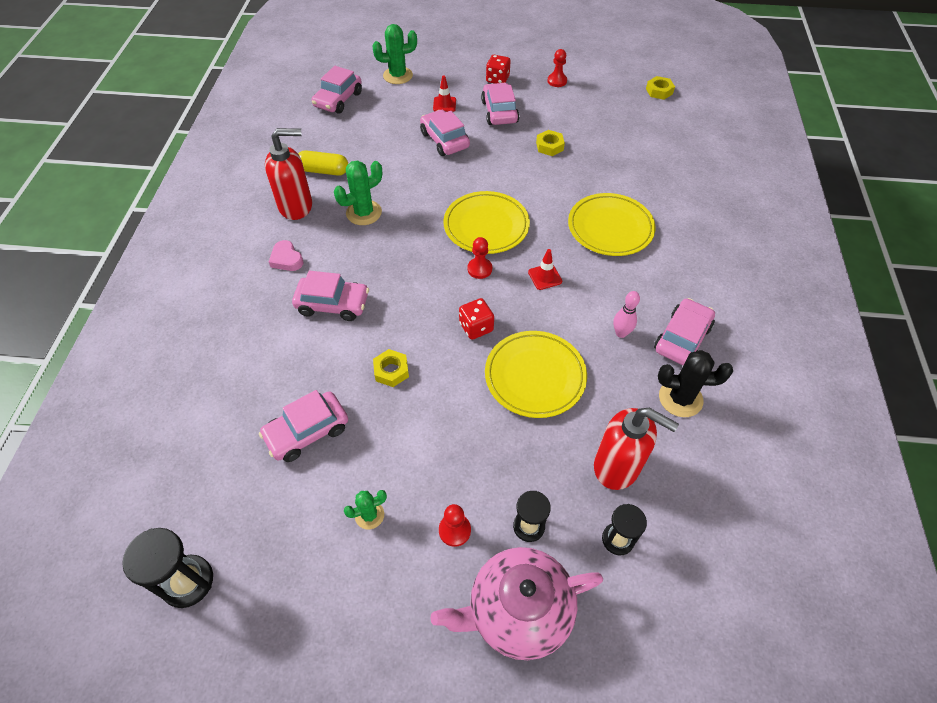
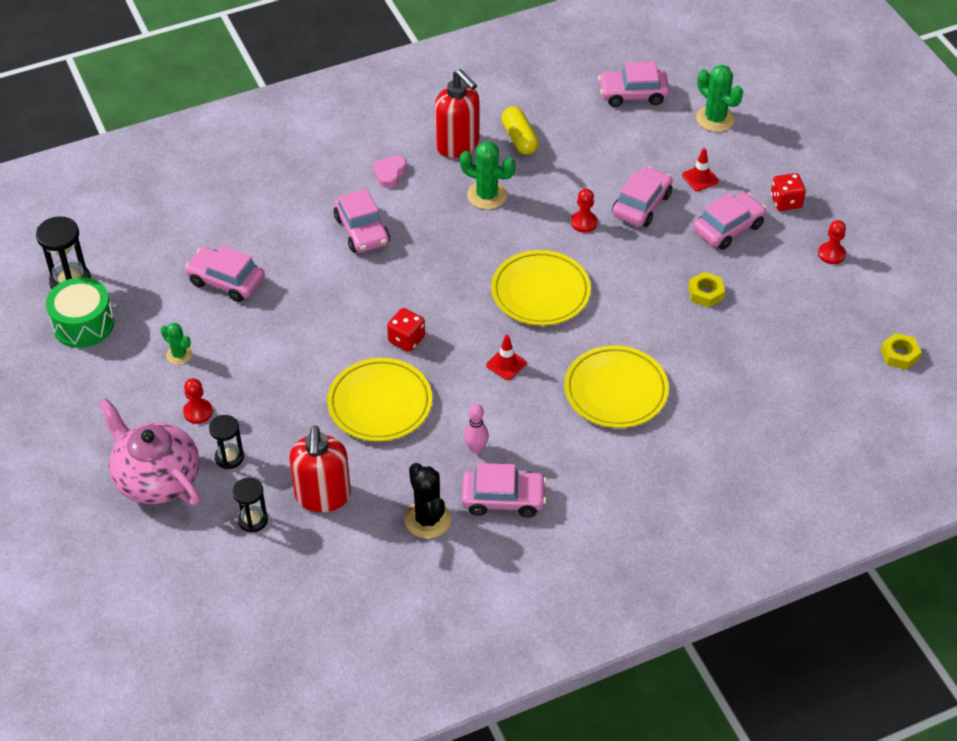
camera: 60 degrees right, 5 degrees down
yellow nut [373,349,409,387] -> none
red pawn [468,237,492,279] -> red pawn moved to [571,189,598,233]
none -> green drum [46,277,114,348]

